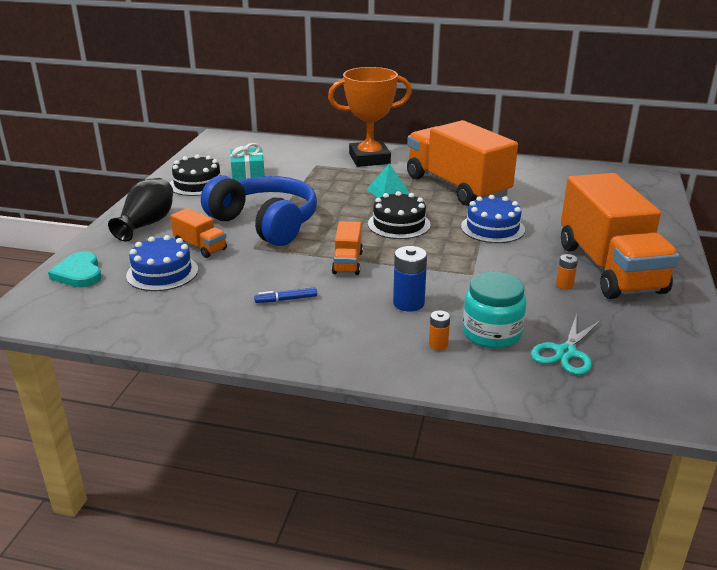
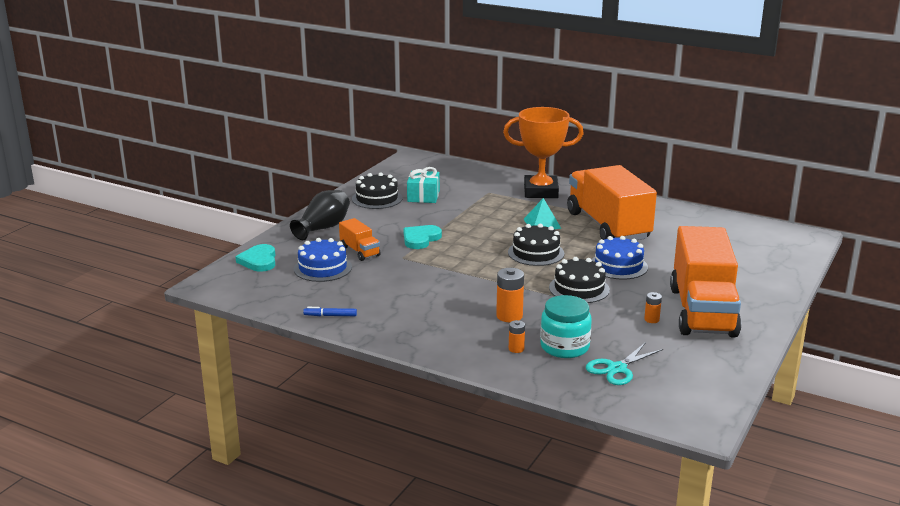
camera: 15 degrees right, 5 degrees down
blue headphones [201,175,317,246] -> turquoise heart [403,225,442,249]
blue marker [254,287,317,303] -> blue marker moved to [303,307,357,316]
orange truck [332,221,363,275] -> none
blue battery [393,246,427,311] -> orange battery [496,268,524,322]
none -> black cake [549,257,610,303]

